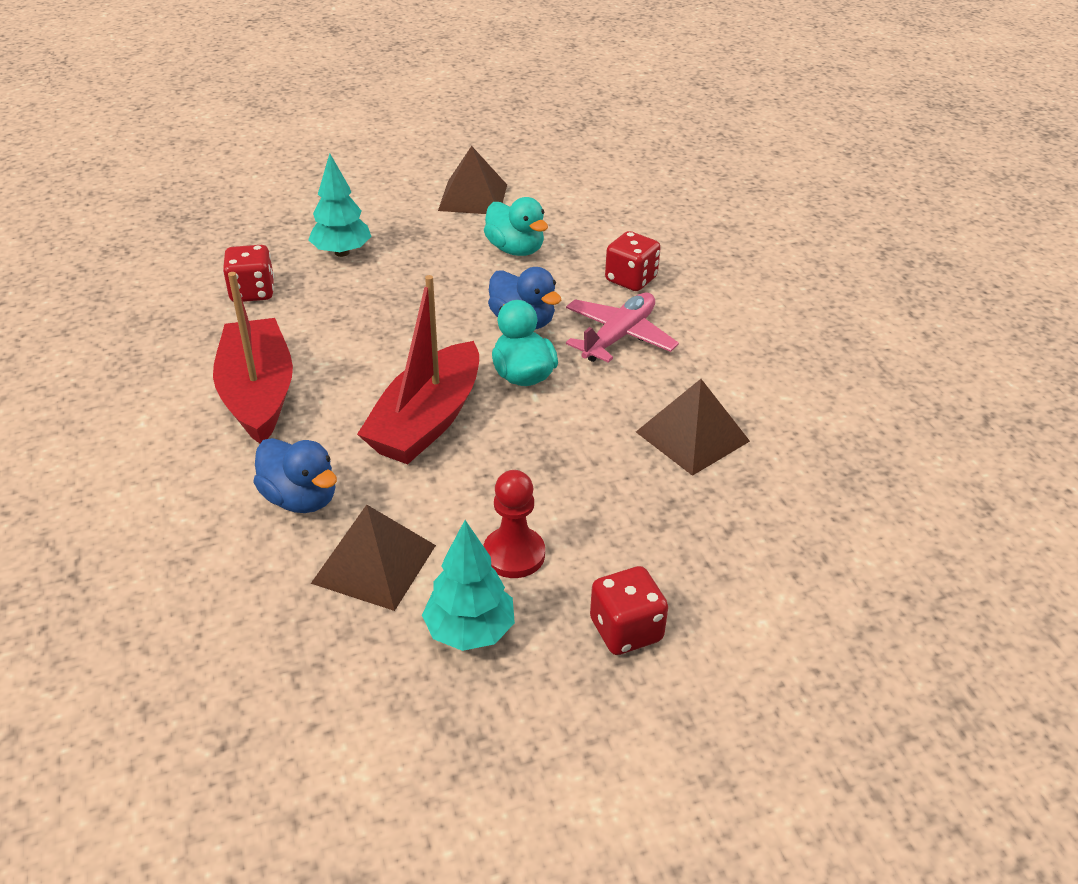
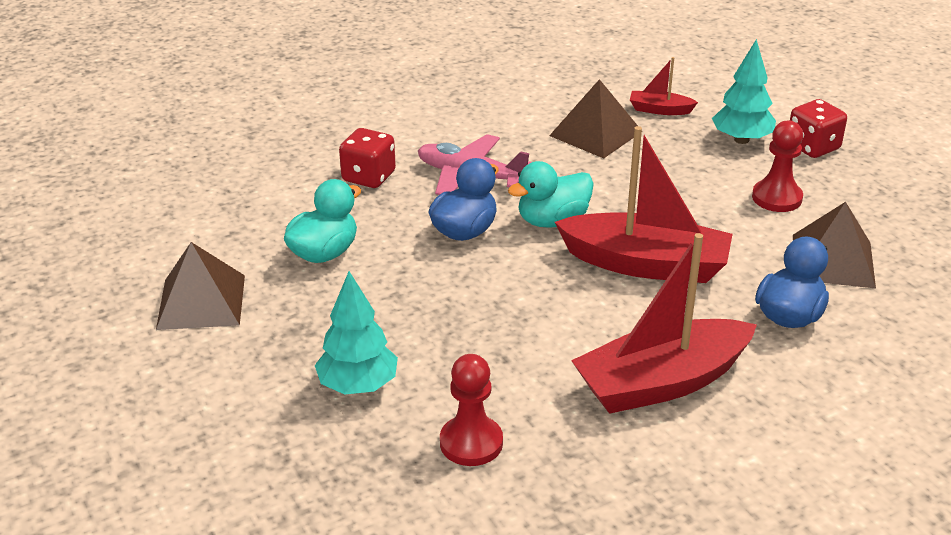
camera: 100 degrees left, 5 degrees down
red dice [223,245,274,302] -> red pawn [440,354,503,466]
turquoise tree [422,520,515,651] -> turquoise tree moved to [712,39,776,144]
none -> red boat [630,57,698,115]

